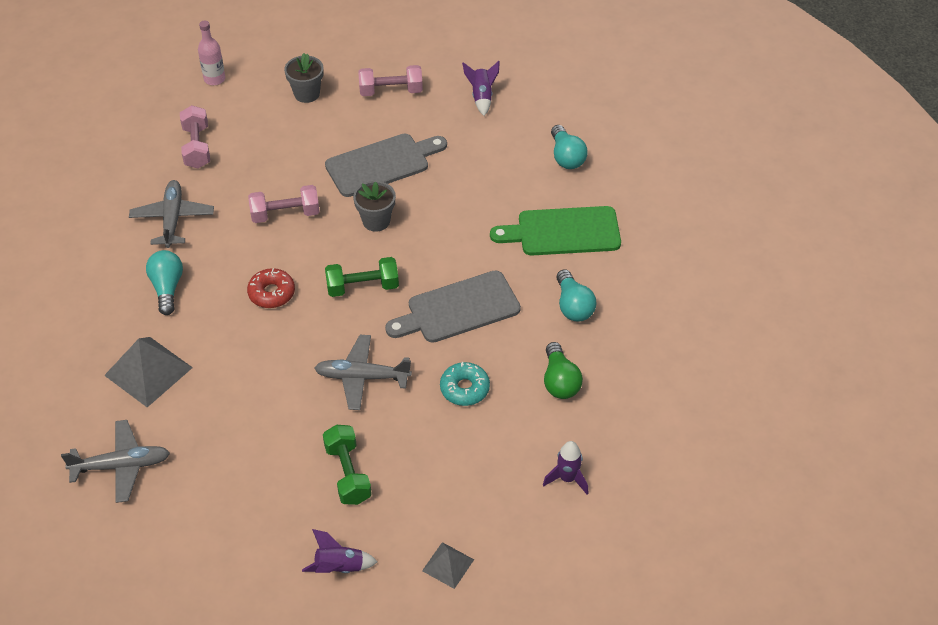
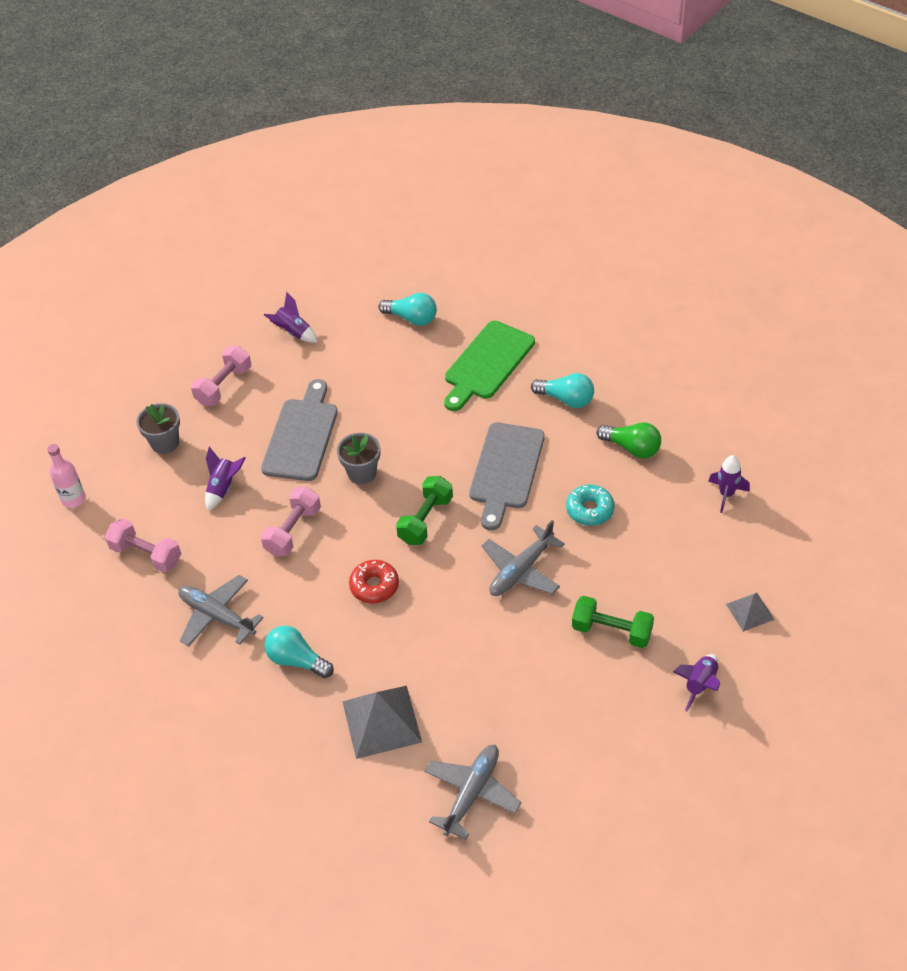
camera: 50 degrees left, 0 degrees up
none -> purple rocket [205,447,245,511]

